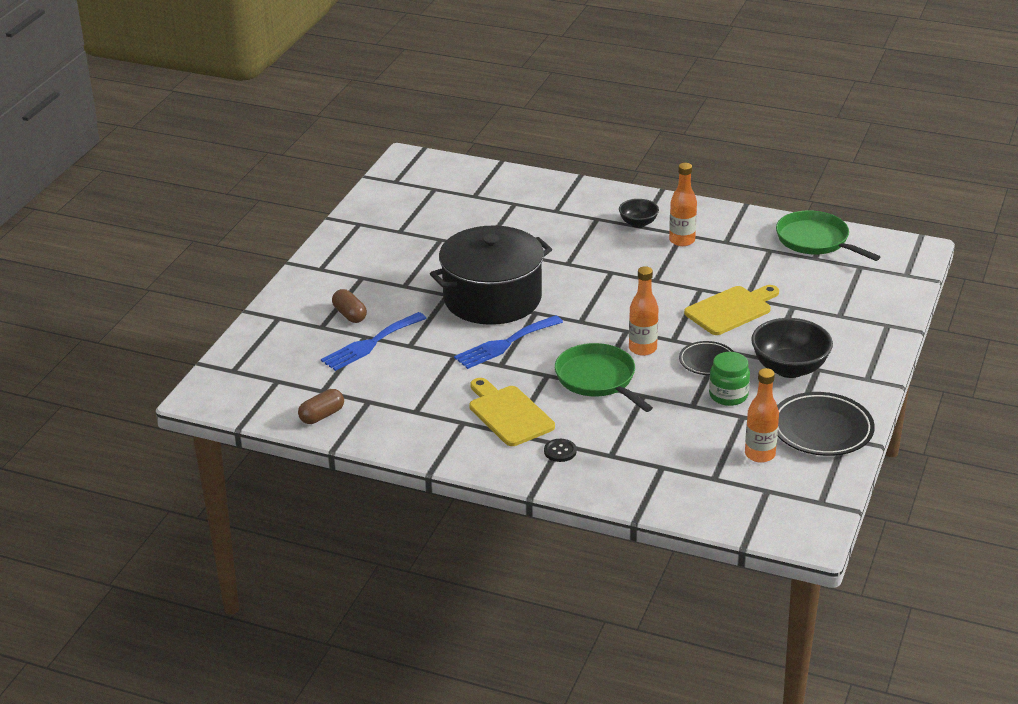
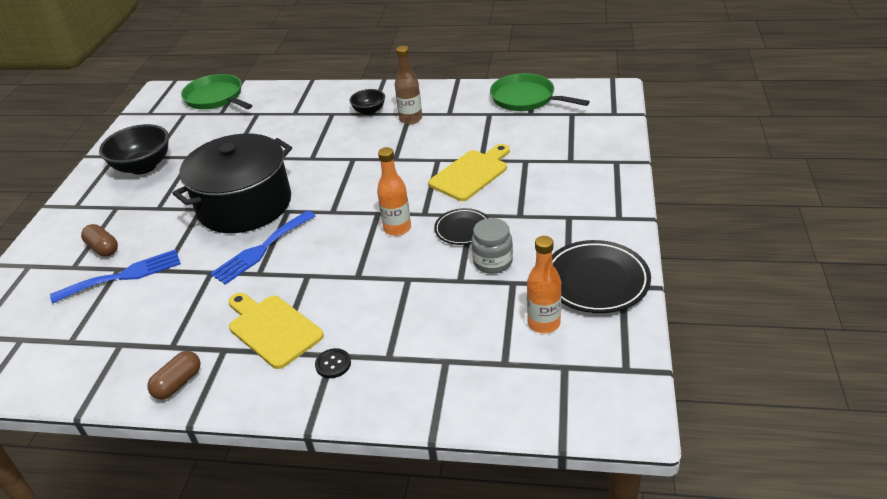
camera: 10 degrees left, 5 degrees up
brown capsule [298,389,344,424] -> brown capsule moved to [147,351,200,399]
blue fork [321,312,427,371] -> blue fork turned 150 degrees counterclockwise [50,249,181,303]
green pan [555,343,653,412] -> green pan moved to [181,74,253,109]
orange bottle [669,163,697,246] -> brown bottle [394,46,422,124]
green jar [709,352,750,406] -> grey jar [471,218,513,274]
black bowl [751,318,833,378] -> black bowl moved to [99,124,169,174]

